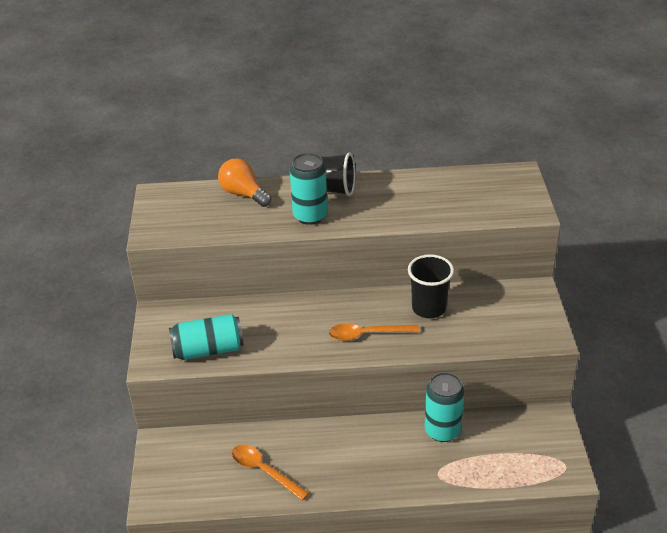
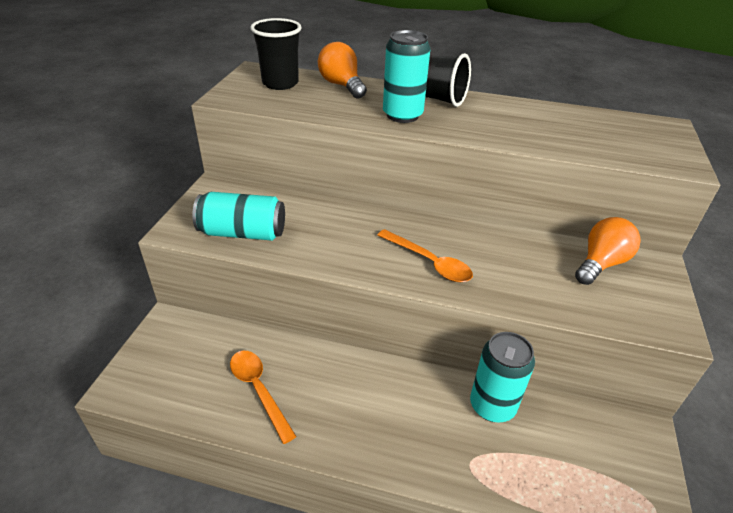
camera: 15 degrees right, 0 degrees up
orange spoon [329,323,420,341] -> orange spoon turned 150 degrees counterclockwise [377,229,473,282]
black cup [408,254,454,318] -> black cup moved to [250,18,302,90]
none -> orange light bulb [575,217,641,285]

